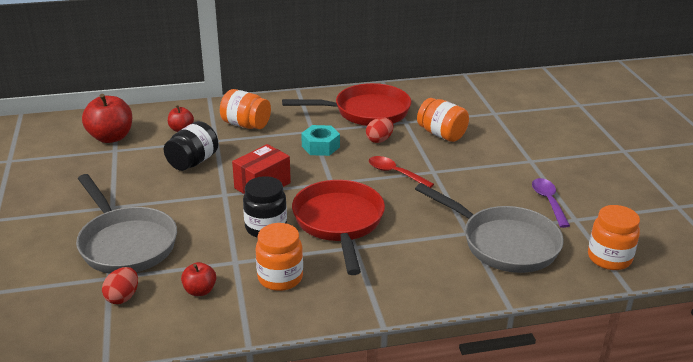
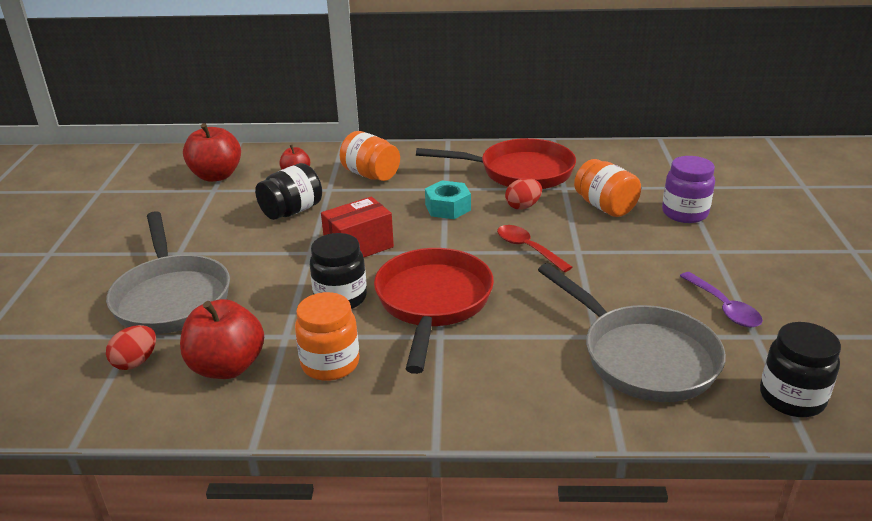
camera: 15 degrees right, 0 degrees up
red apple [181,262,216,296] -> red apple [180,299,264,379], size x1.84
purple spoon [532,178,570,228] -> purple spoon turned 150 degrees clockwise [680,272,763,328]
orange jar [588,205,640,270] -> black jar [760,322,841,417]
none -> purple jar [662,156,715,223]

